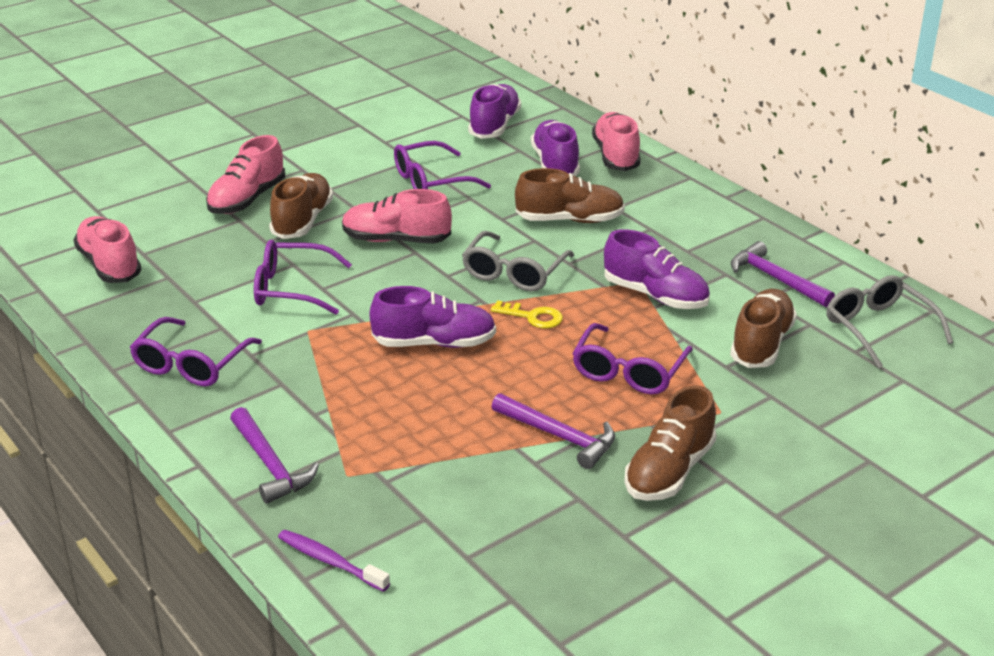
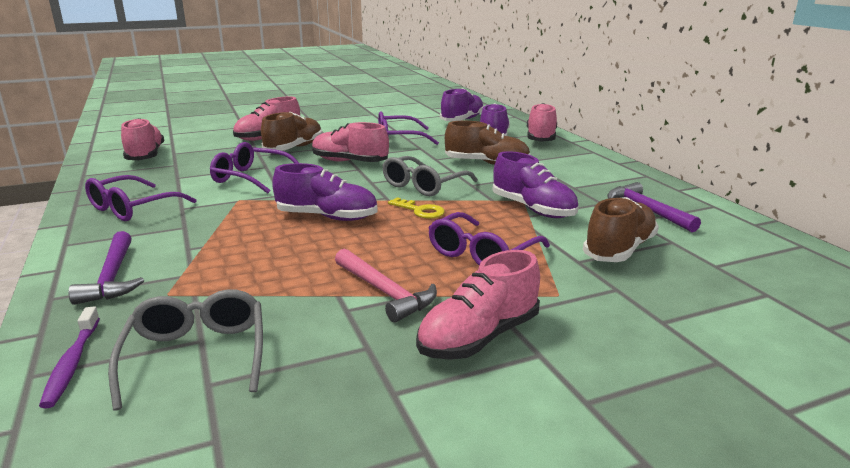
camera: 15 degrees right, 10 degrees down
purple toothbrush [278,530,390,592] -> purple toothbrush turned 150 degrees counterclockwise [39,306,100,409]
purple hammer [491,393,615,469] -> pink hammer [335,248,437,322]
brown shoe [624,385,717,501] -> pink shoe [416,250,540,360]
grey glasses [826,275,953,368] -> grey glasses moved to [108,289,263,411]

